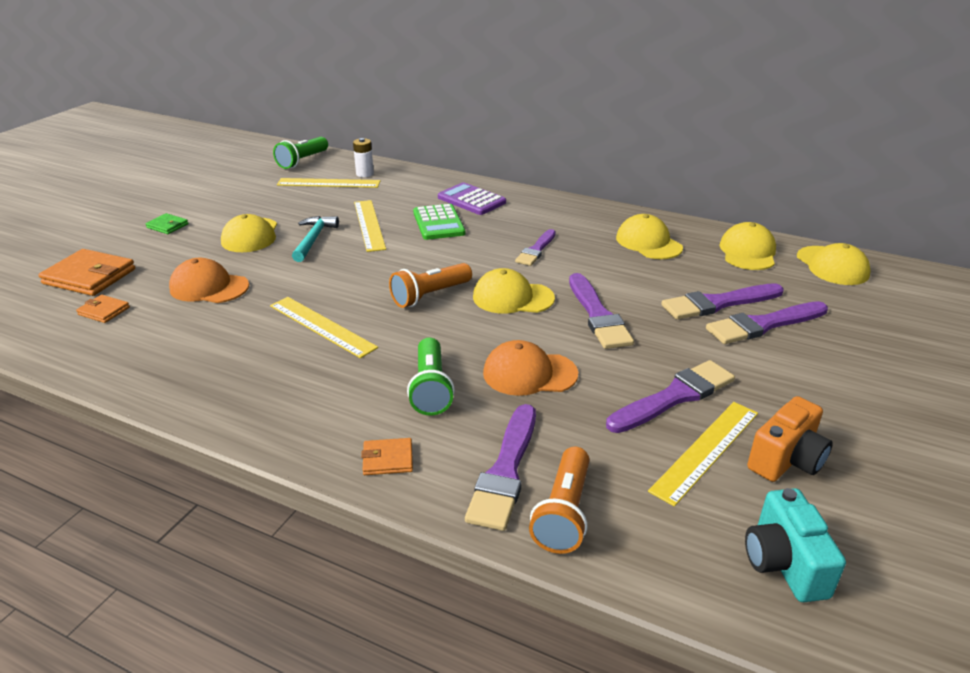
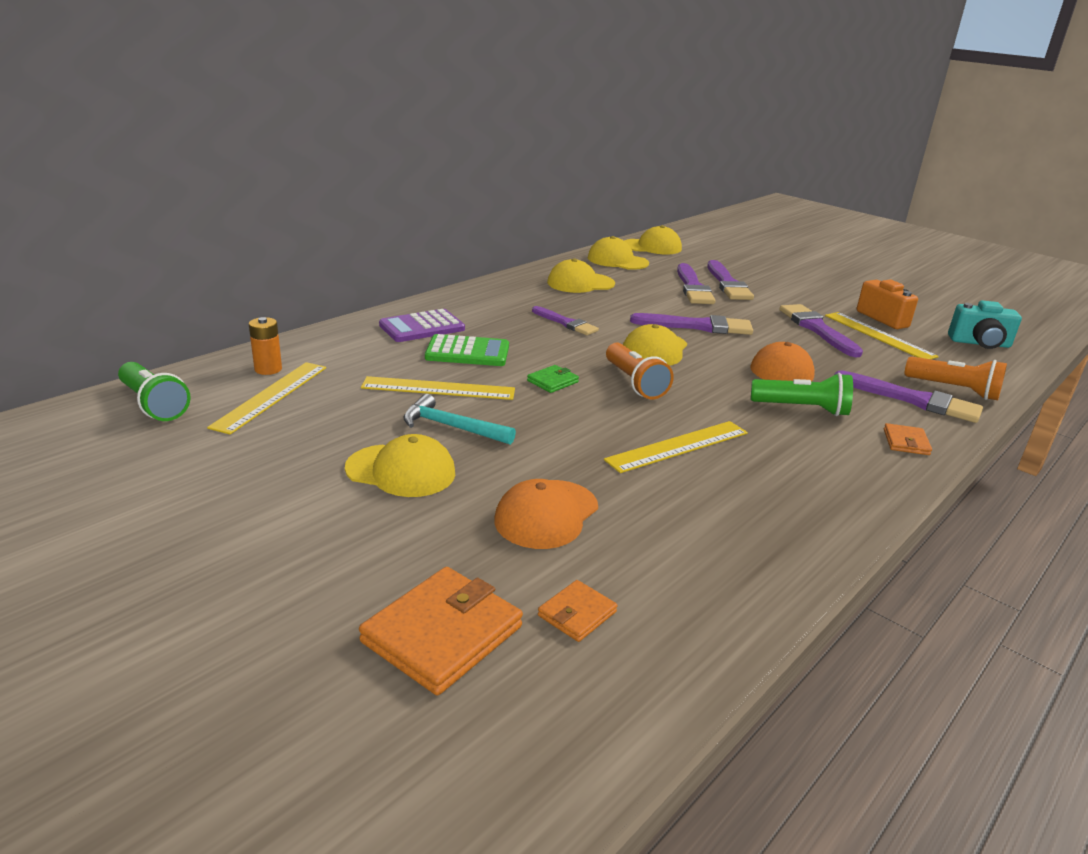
camera: 75 degrees left, 5 degrees down
green wallet [146,213,189,234] -> green wallet moved to [527,365,579,393]
white battery [353,138,374,177] -> orange battery [249,317,282,375]

